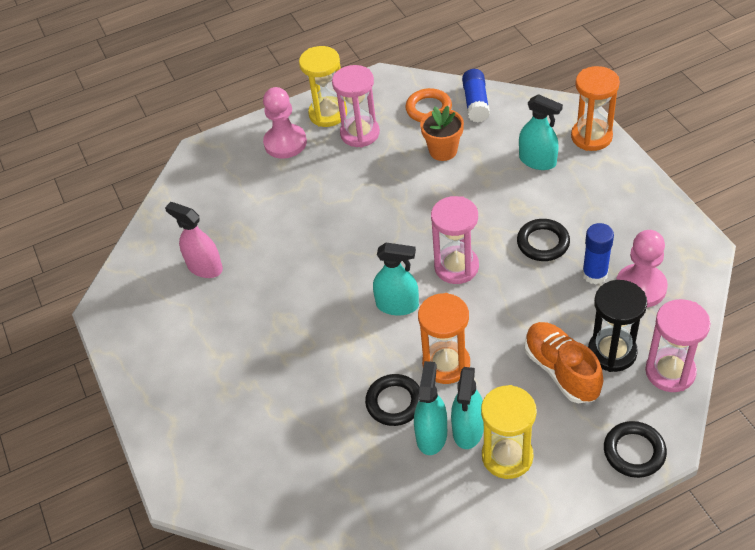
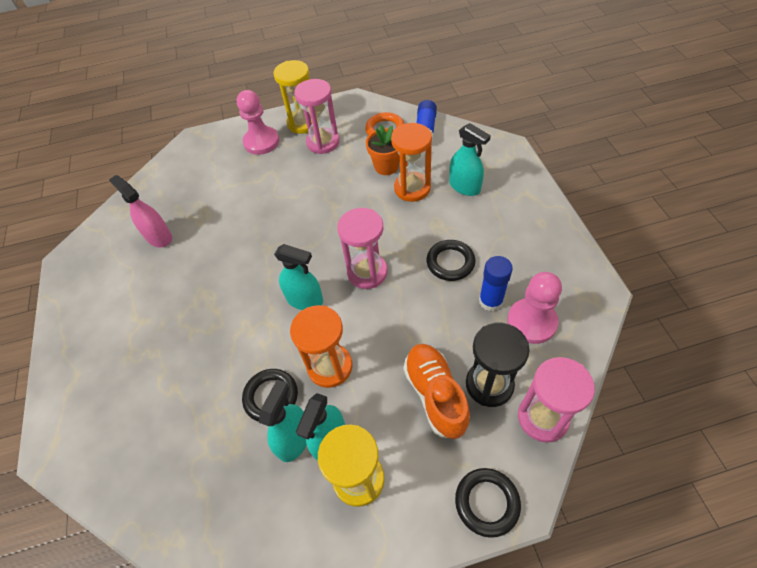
camera: 10 degrees right, 5 degrees up
orange hourglass [571,66,620,151] -> orange hourglass moved to [391,123,432,202]

